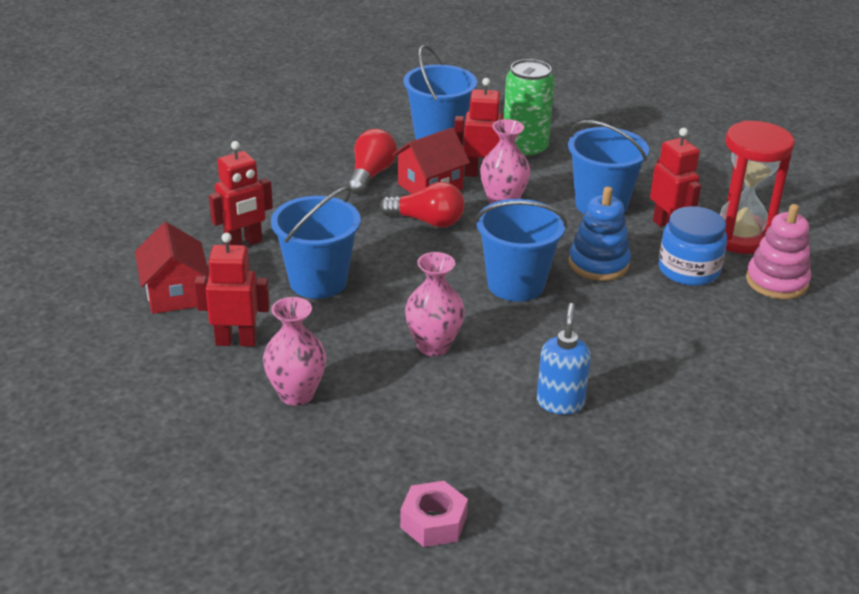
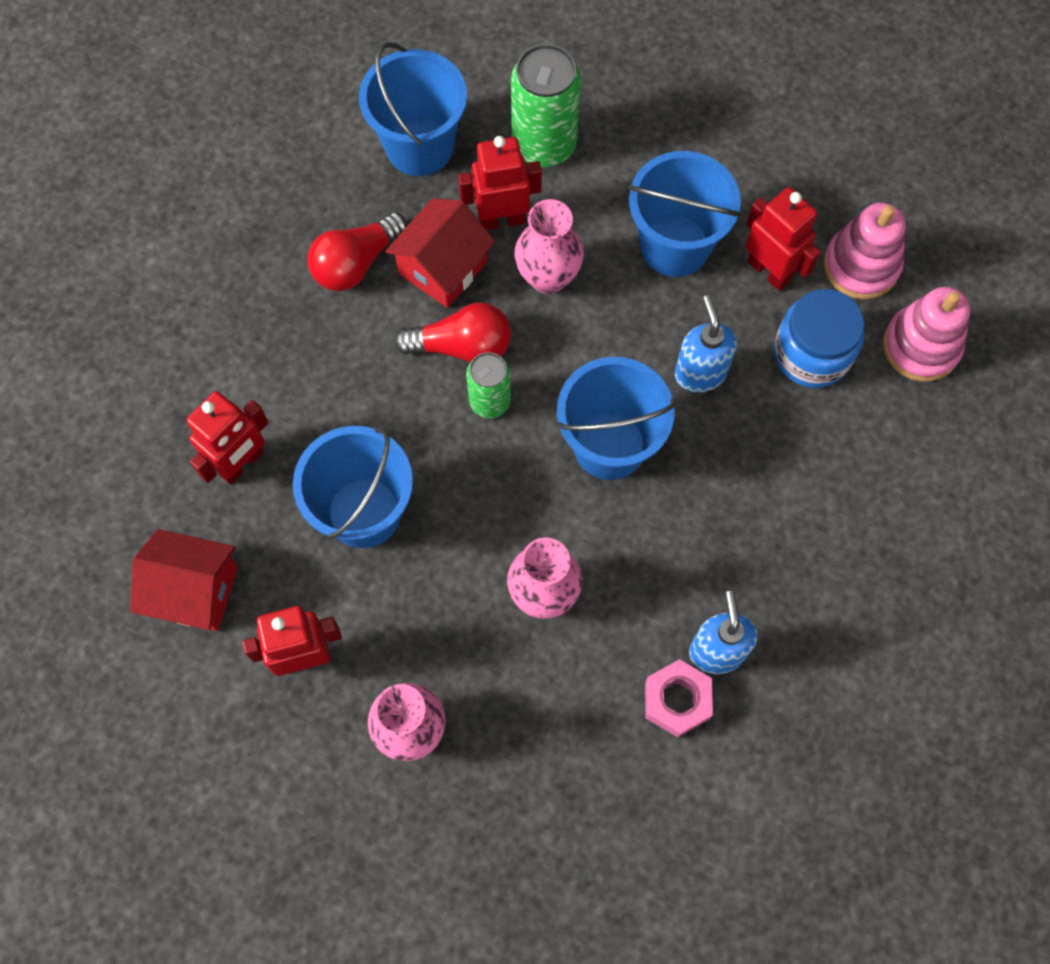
camera: 15 degrees left, 35 degrees up
red house [135,222,209,314] -> red house turned 45 degrees counterclockwise [130,529,238,631]
red light bulb [347,129,397,194] -> red light bulb turned 135 degrees counterclockwise [307,212,407,291]
pink nut [400,481,468,547] -> pink nut moved to [645,659,713,737]
blue stacking toy [568,187,631,281] -> blue soap dispenser [675,295,737,393]
red hourglass [720,120,795,254] -> pink stacking toy [824,203,906,299]
none -> green can [466,352,511,418]

